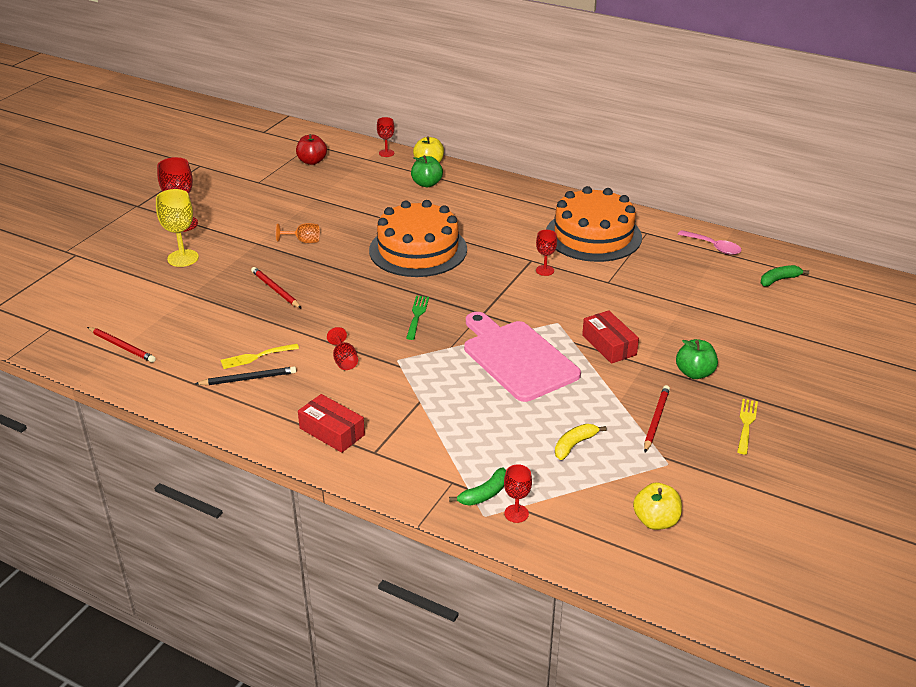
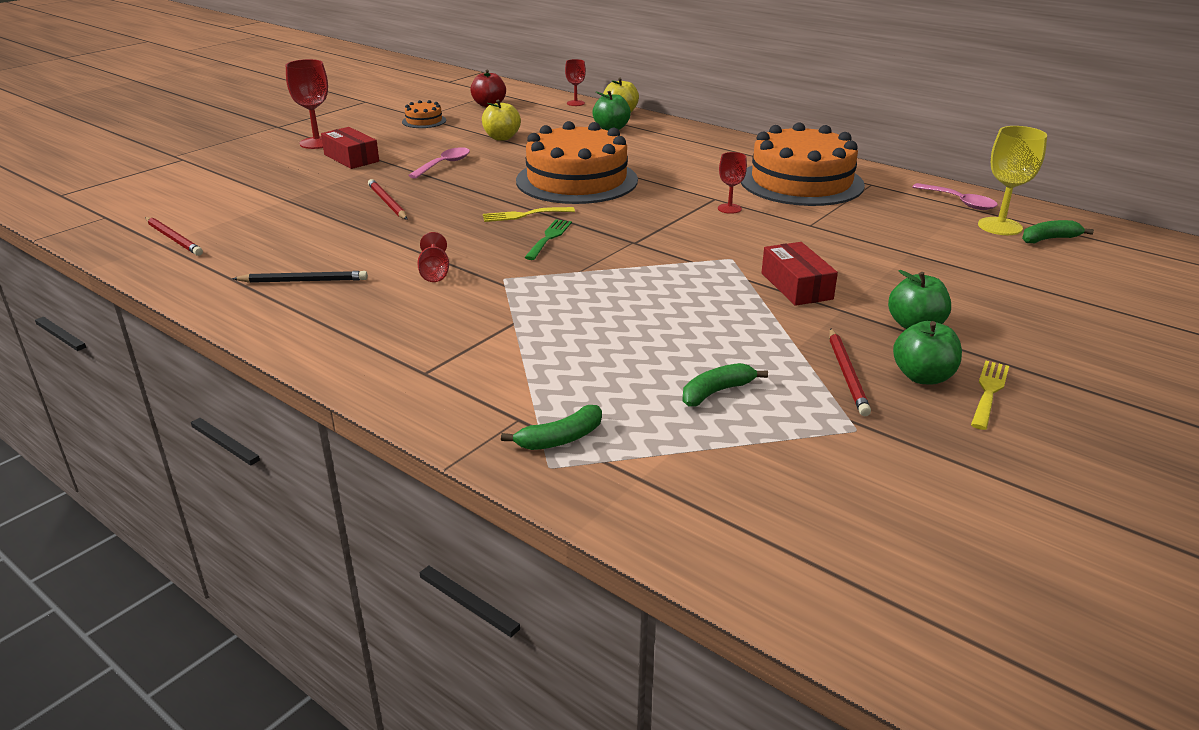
camera: 10 degrees right, 5 degrees down
yellow goblet [156,189,199,267] -> yellow goblet moved to [978,126,1047,235]
yellow fork [221,344,299,369] -> yellow fork moved to [483,207,575,222]
orange goblet [275,223,320,243] -> pink spoon [408,147,470,179]
red box [298,394,365,453] -> red box moved to [321,127,379,169]
pink cutting board [464,312,581,402] -> none
red goblet [504,464,532,523] -> none
yellow banana [555,424,606,460] -> green banana [682,363,768,406]
yellow apple [633,483,682,530] -> yellow apple moved to [482,100,521,141]
red pencil [644,385,670,452] -> red pencil turned 150 degrees clockwise [829,328,871,416]
none -> orange cake [402,100,446,128]
none -> green apple [893,321,962,384]

